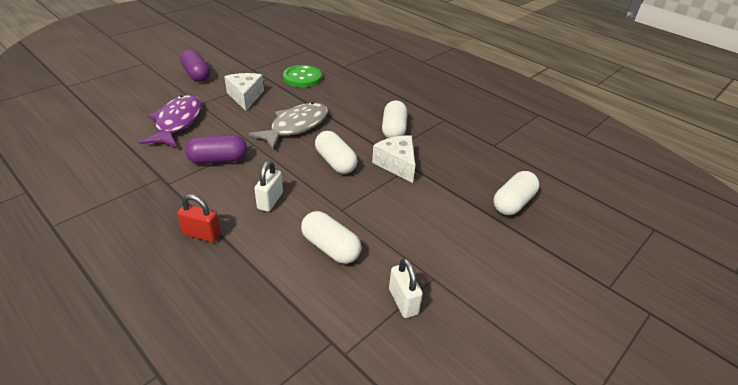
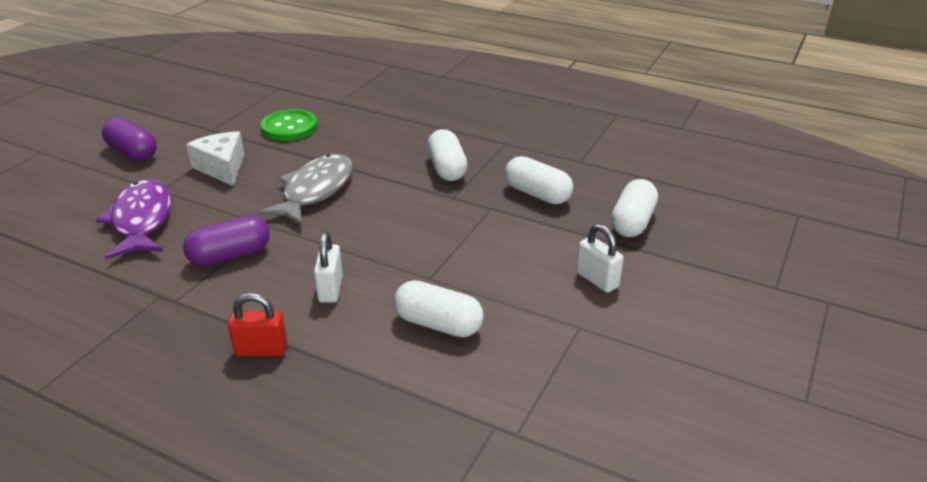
camera: 15 degrees left, 5 degrees down
white capsule [315,131,357,174] -> white capsule moved to [505,156,573,204]
white cheese [372,136,415,183] -> none
white padlock [389,258,423,318] -> white padlock moved to [576,224,623,293]

